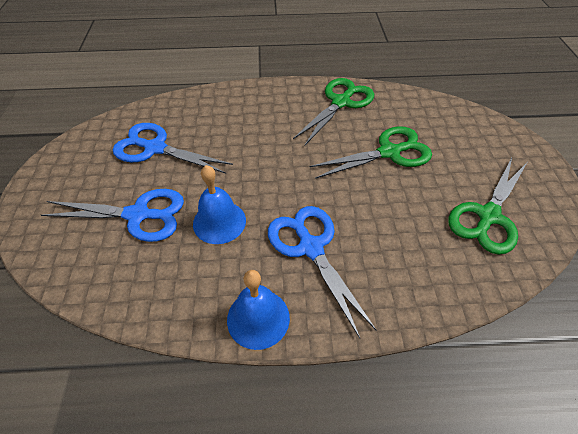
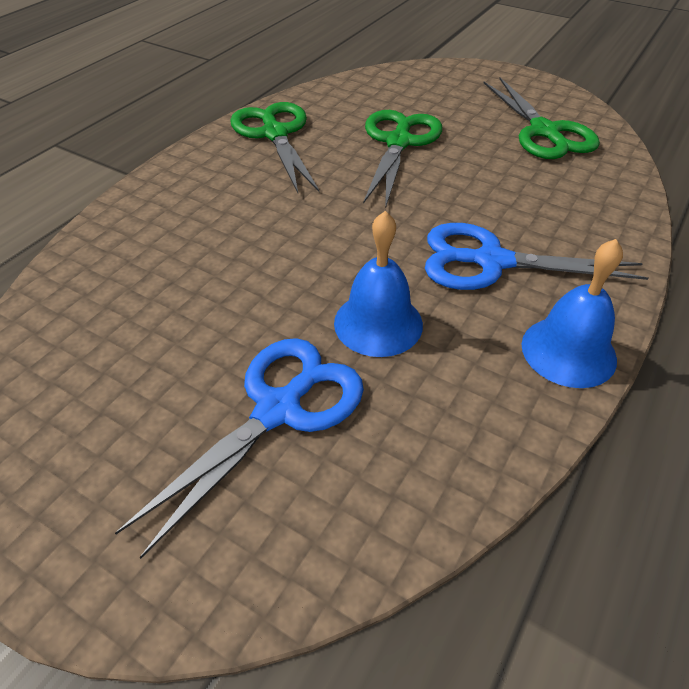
camera: 55 degrees left, 5 degrees down
blue scissors [113,123,233,174] -> none

